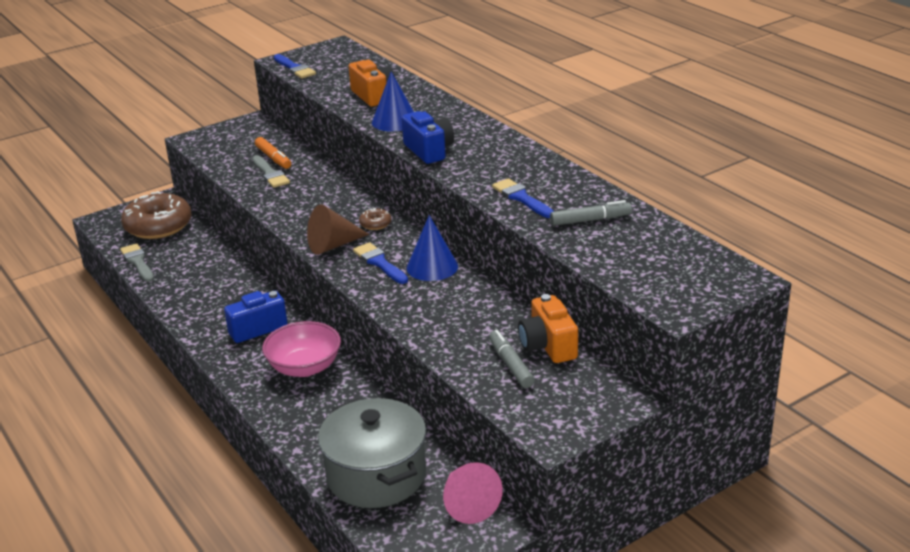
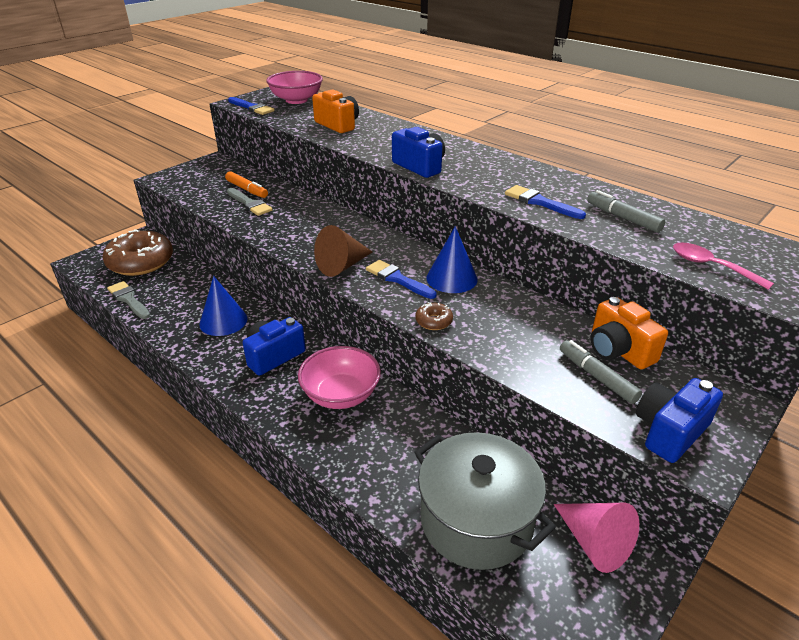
camera: 15 degrees left, 5 degrees up
brown donut [359,208,391,230] -> brown donut moved to [415,302,453,330]
blue cone [372,72,414,132] -> blue cone moved to [199,276,248,336]
grey marker [550,200,632,226] -> grey marker turned 105 degrees counterclockwise [587,190,665,233]
none -> pink bowl [266,71,323,104]
none -> blue camera [636,378,723,463]
none -> pink spoon [673,243,774,290]

